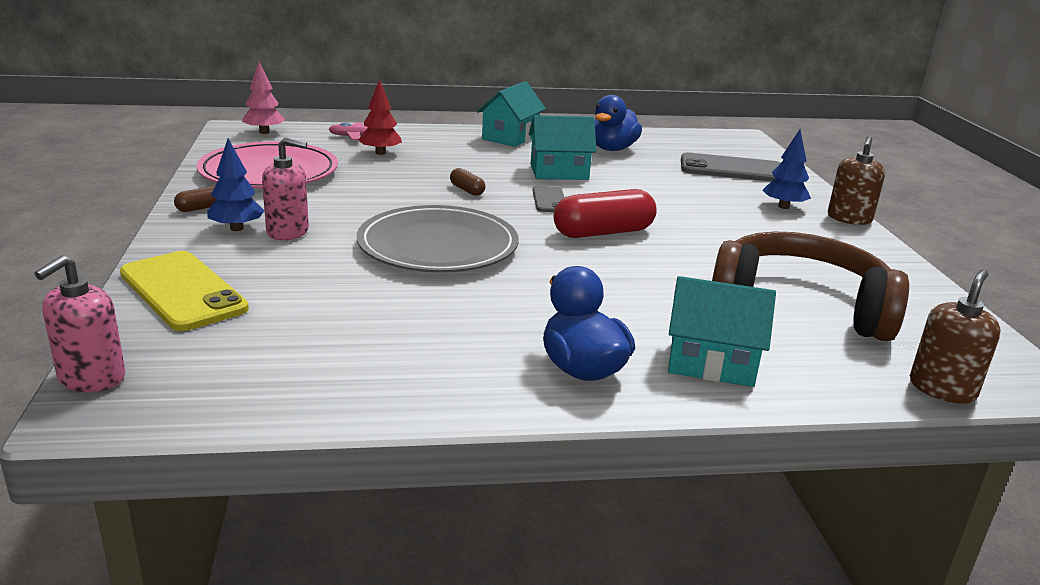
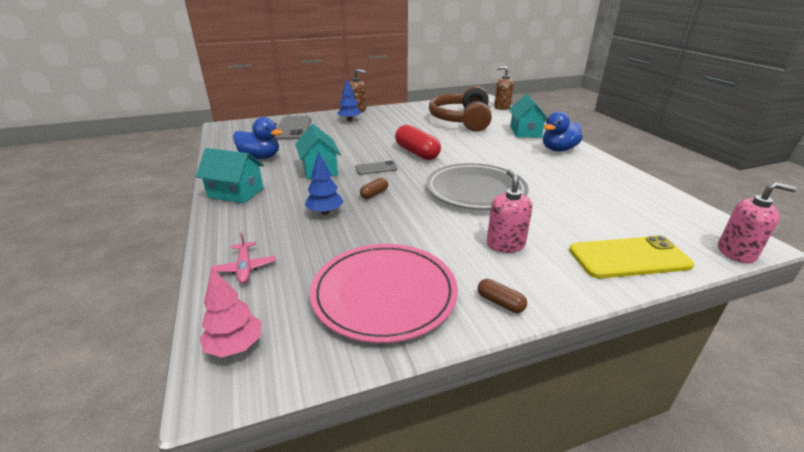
camera: 100 degrees left, 5 degrees up
yellow phone [120,251,249,331] -> yellow phone turned 45 degrees clockwise [569,236,694,279]
blue tree [207,138,264,231] -> blue tree moved to [305,151,344,215]
red tree [358,79,402,155] -> none

